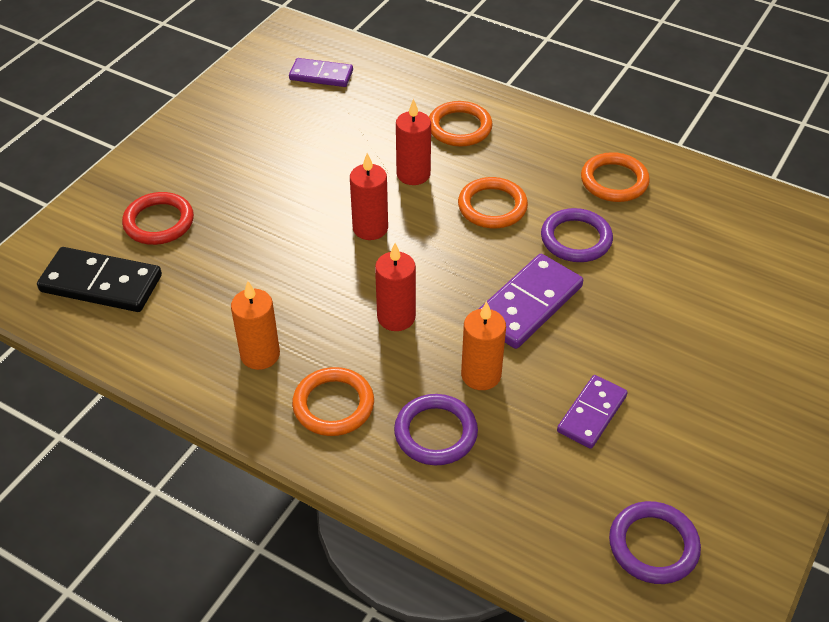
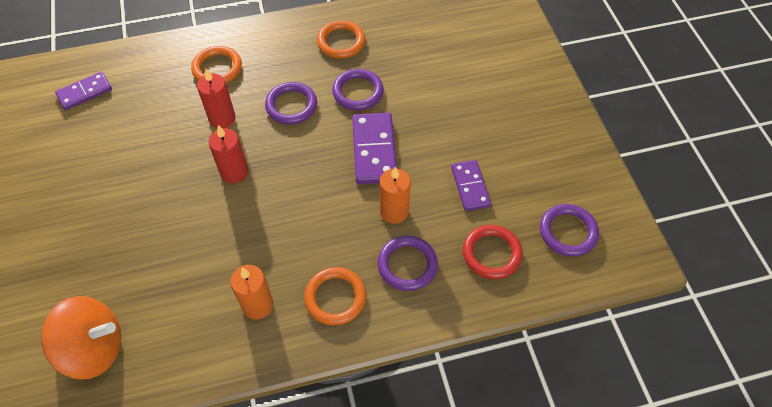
camera: 45 degrees left, 10 degrees up
black domino [37,247,162,312] -> orange spinning top [41,296,121,380]
red ring [122,192,194,245] -> red ring moved to [463,225,523,279]
red candle [375,243,416,331] -> none
orange ring [458,177,528,228] -> purple ring [265,82,317,125]

